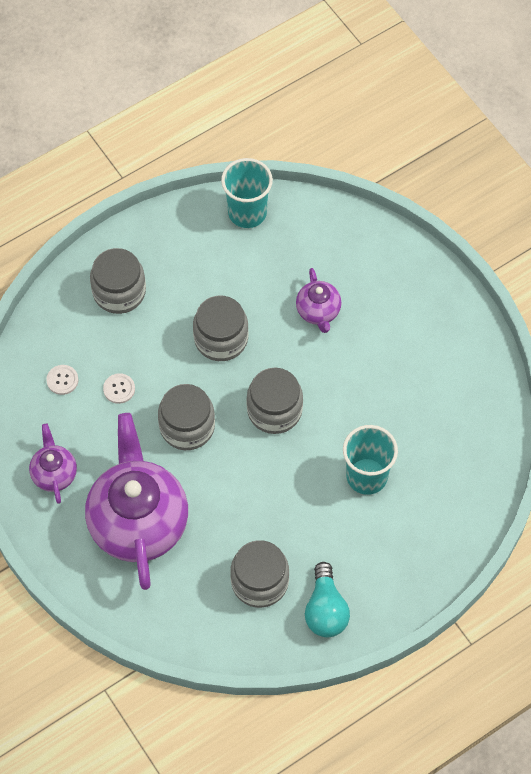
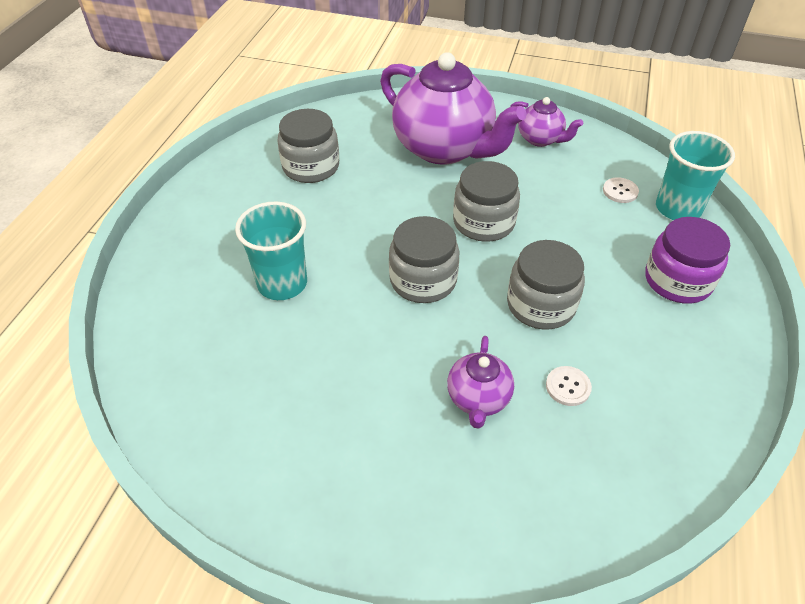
camera: 140 degrees right, 15 degrees down
grey jar [90,248,146,314] -> purple jar [645,217,730,304]
white button [103,373,135,404] -> white button moved to [546,366,592,406]
turquoise cup [221,158,273,228] -> turquoise cup moved to [656,131,735,220]
purple teapot [296,268,341,333] -> purple teapot turned 120 degrees counterclockwise [447,336,514,428]
turquoise light bulb [305,562,350,637] -> none

